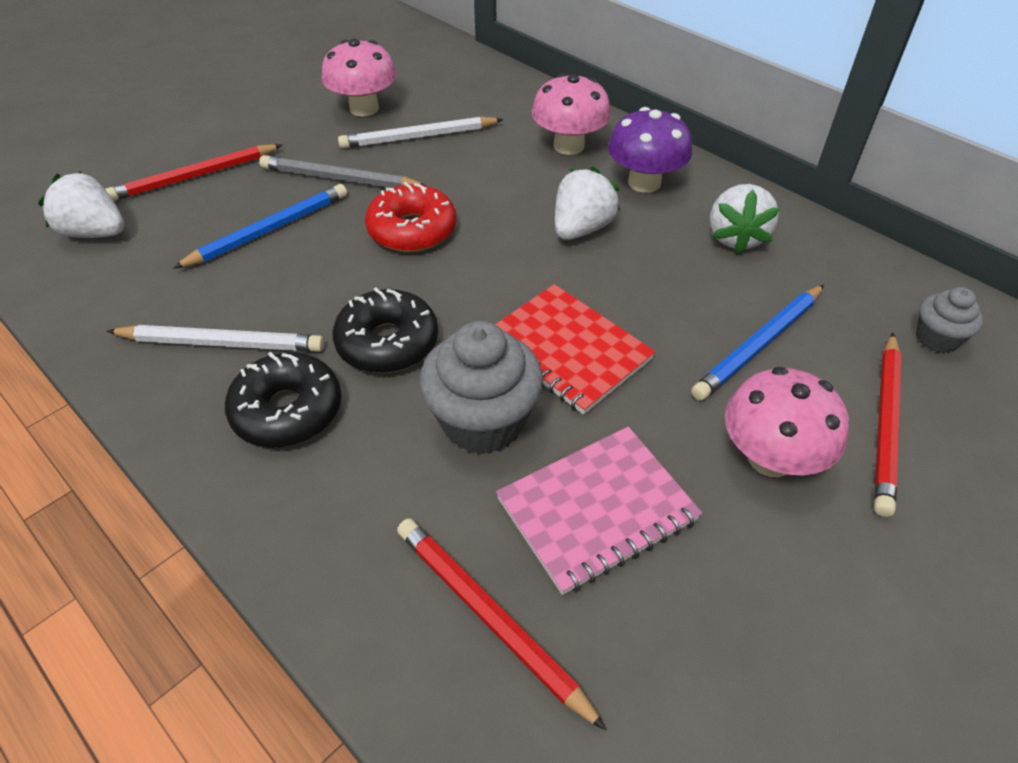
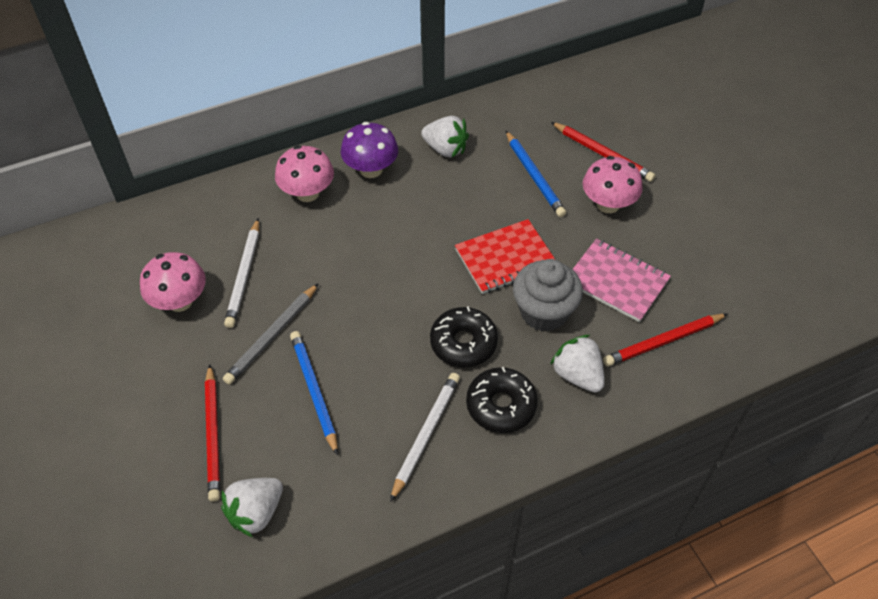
camera: 70 degrees left, 5 degrees up
red donut [365,182,456,252] -> none
pink notebook [496,427,702,595] -> pink notebook turned 45 degrees counterclockwise [572,238,671,322]
white strawberry [555,167,620,240] -> white strawberry moved to [550,335,605,392]
grey cupcake [916,287,984,353] -> none

